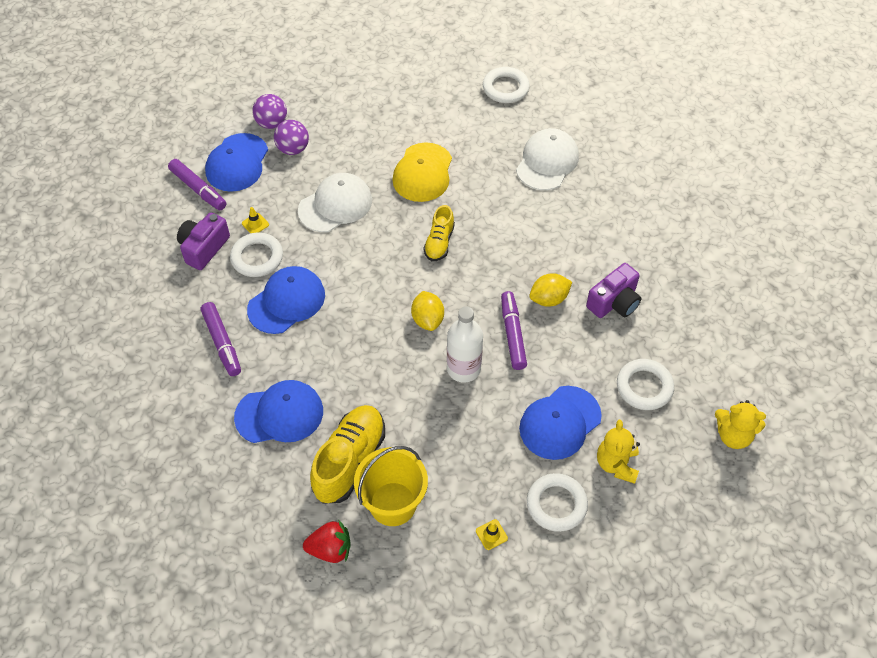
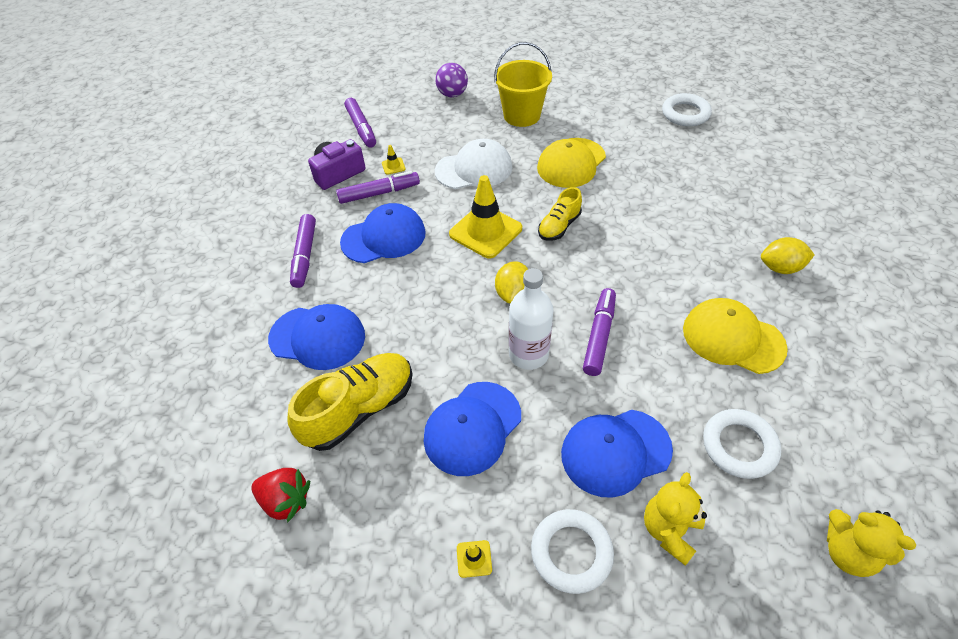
camera: 25 degrees right, 5 degrees down
blue cap [205,133,268,192] -> blue cap moved to [424,382,521,476]
white ring [230,233,283,277] -> purple marker [336,171,420,204]
purple ball [274,120,309,155] -> none
yellow bucket [354,446,428,526] -> yellow bucket moved to [494,42,552,127]
white cap [516,128,579,190] -> none
yellow lemon [529,273,572,307] -> yellow lemon moved to [761,237,815,274]
purple camera [586,263,642,318] -> yellow cap [683,298,788,374]
none -> yellow traffic cone [449,175,522,258]

